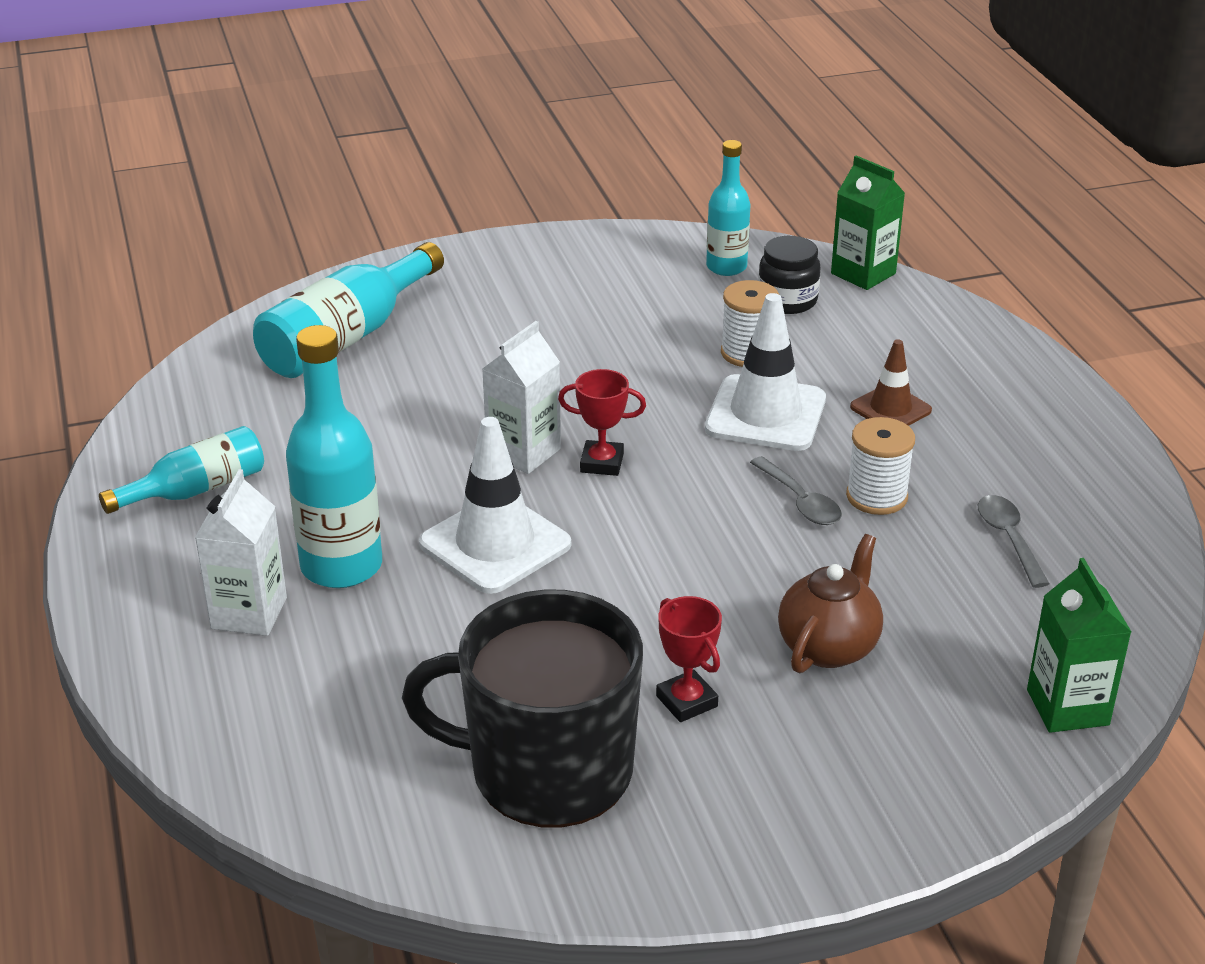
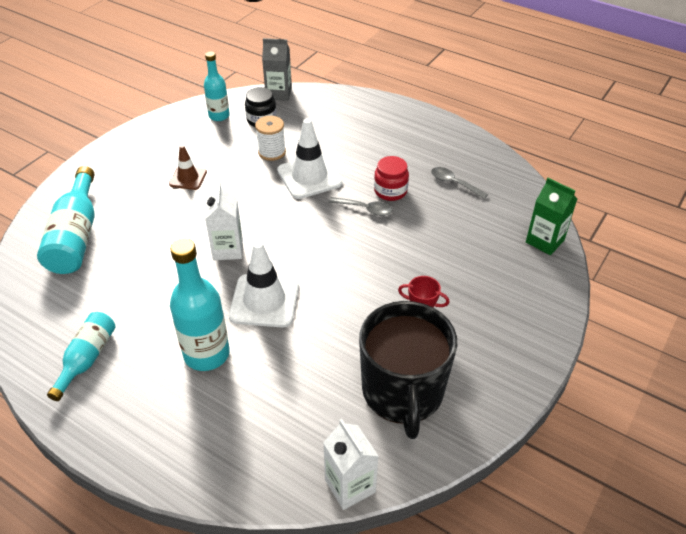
camera: 40 degrees left, 10 degrees up
white carton [195,469,287,636] -> white carton moved to [323,419,379,510]
black mug [402,589,643,827] -> black mug turned 60 degrees counterclockwise [359,301,457,439]
red trophy [558,369,646,476] -> none
brown teapot [778,534,883,673] -> none
green carton [831,155,905,290] -> grey carton [262,38,292,101]
white spool [846,417,915,515] -> red jar [374,156,409,201]
brown traffic cone [850,339,932,426] -> brown traffic cone moved to [169,145,207,190]

